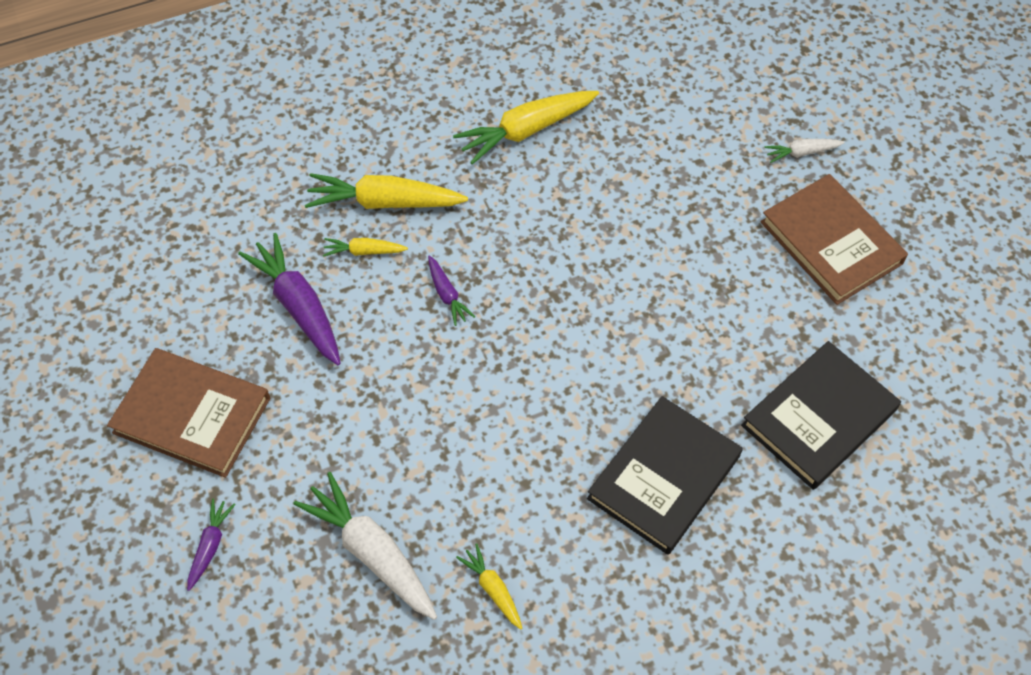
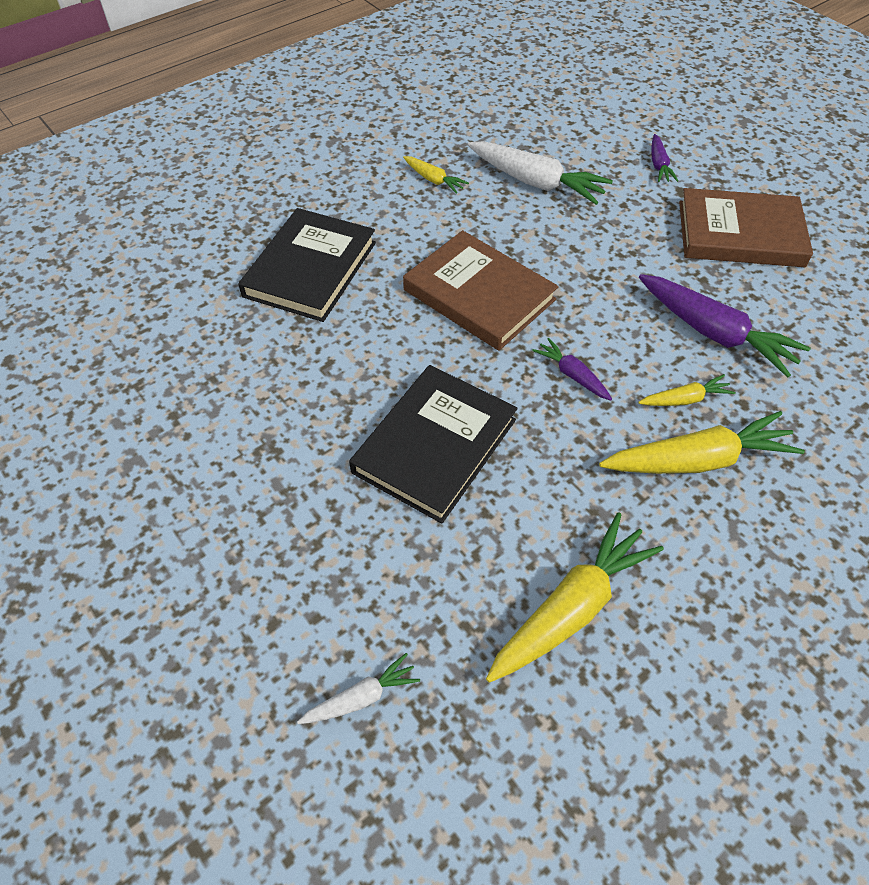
camera: 165 degrees right, 5 degrees down
black book [741,341,901,490] -> black book moved to [349,365,518,523]
brown book [760,174,908,305] -> brown book moved to [403,230,559,351]
white carrot [764,139,845,163] -> white carrot moved to [297,653,420,724]

